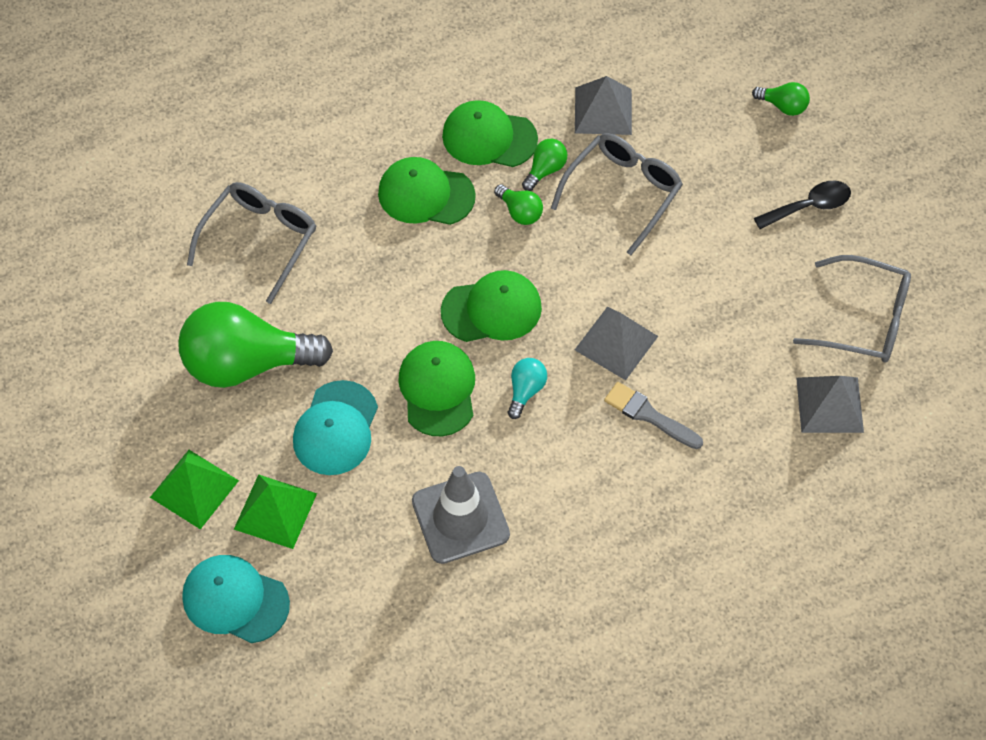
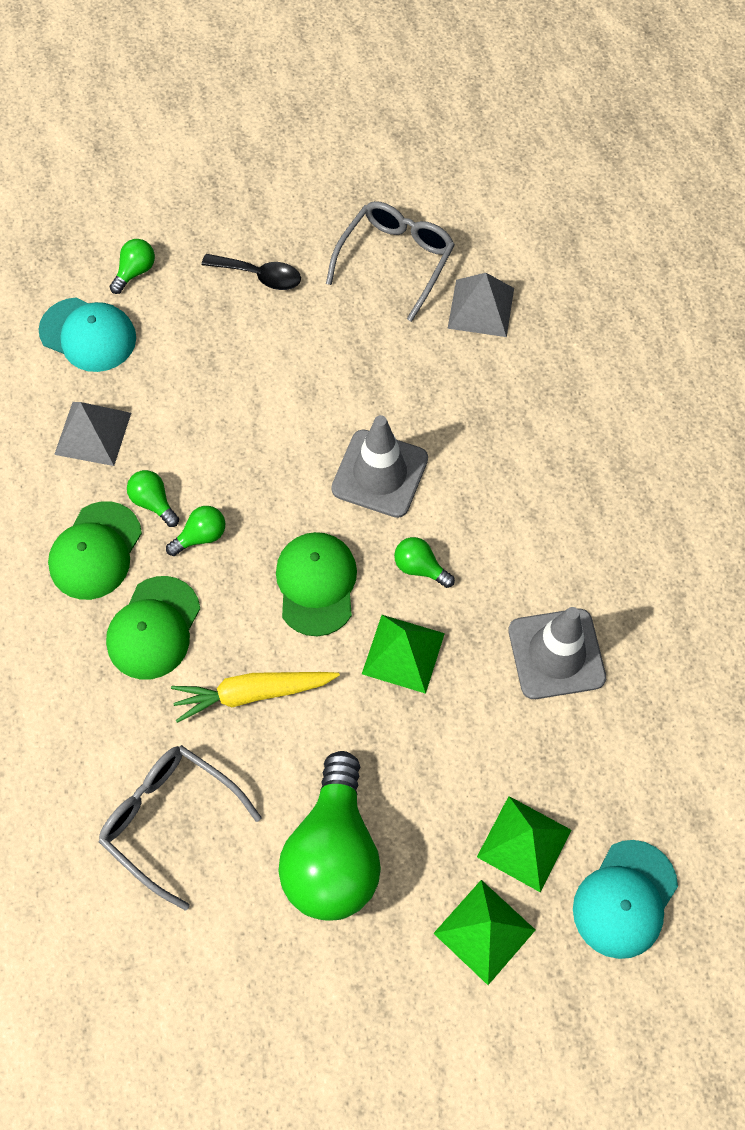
camera: 80 degrees left, 5 degrees up
turquoise cap [293,380,378,475] -> turquoise cap moved to [38,297,136,372]
green cap [398,341,475,436] -> green pyramid [362,615,445,694]
turquoise light bulb [508,358,547,419] -> green light bulb [394,537,455,588]
grey glasses [551,133,683,255] -> none
grey pyramid [575,307,658,380] -> grey traffic cone [331,415,428,518]
grey brush [604,382,703,449] -> none
black spoon [754,181,851,229] -> black spoon turned 120 degrees clockwise [202,254,301,290]
none -> yellow carrot [171,672,340,723]

